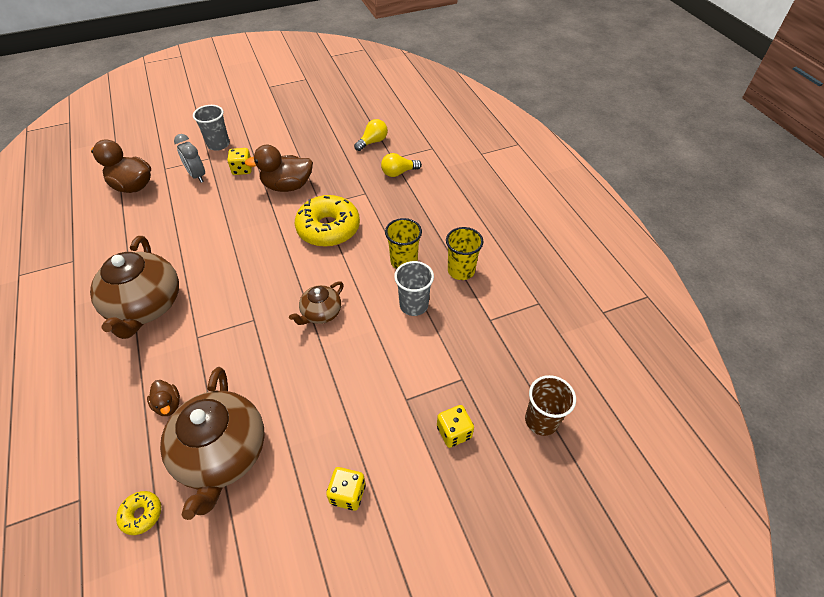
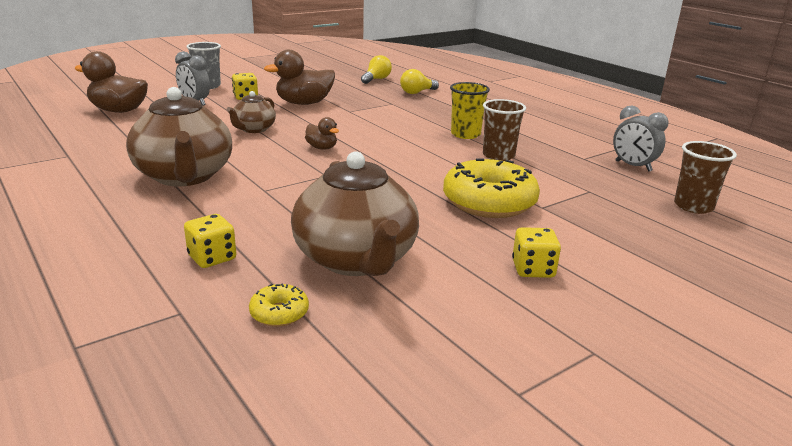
camera: 15 degrees left, 25 degrees down
brown duck [147,380,180,416] -> brown duck moved to [305,117,339,150]
brown teapot [289,281,343,325] -> brown teapot moved to [227,91,276,133]
yellow donut [295,195,360,247] -> yellow donut moved to [443,158,540,218]
grey cup [394,261,434,316] -> brown cup [483,99,526,161]
yellow dice [437,405,474,448] -> yellow dice moved to [184,214,236,268]
yellow cup [446,227,483,280] -> none
none -> grey clock [613,105,669,172]

